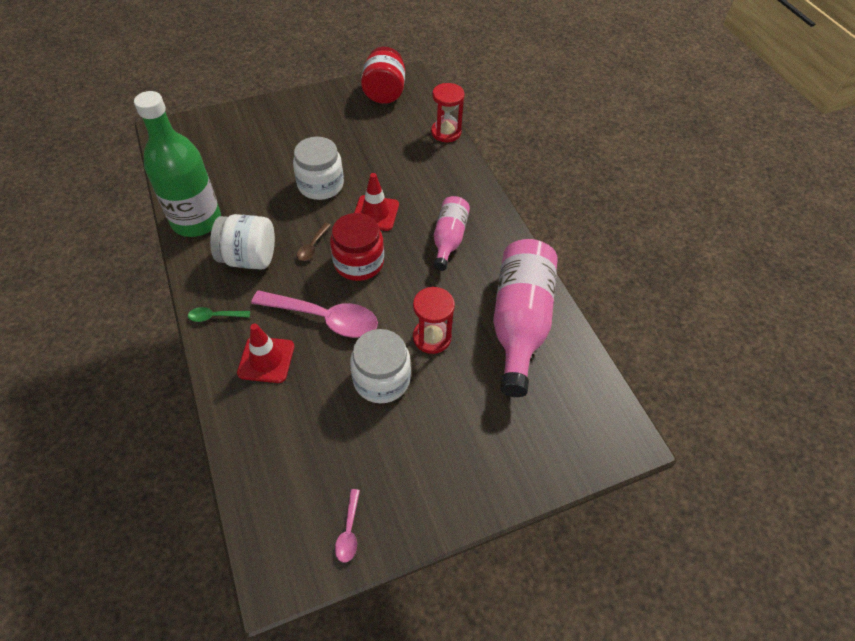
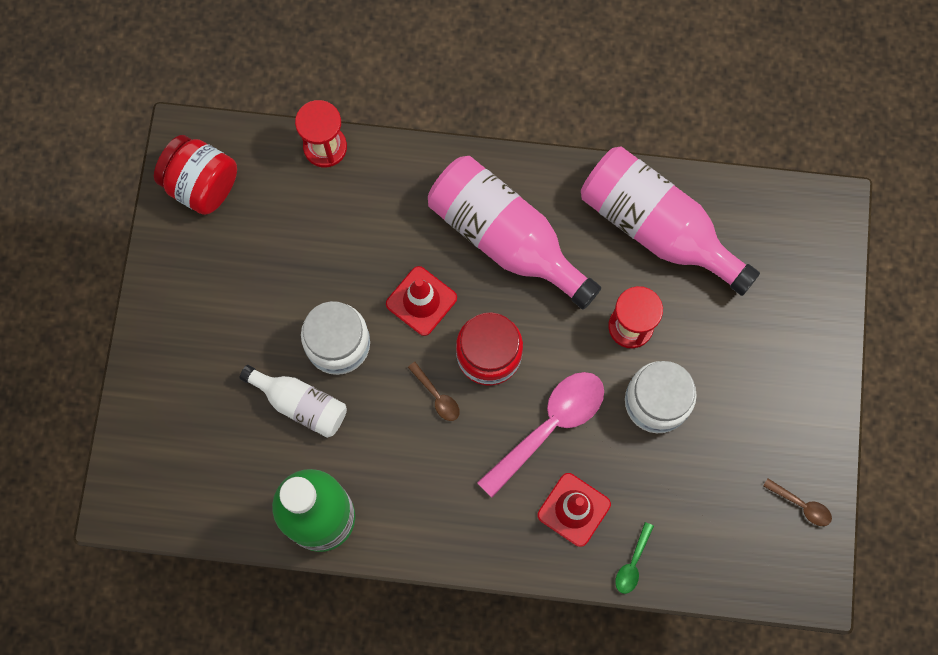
camera: 60 degrees left, 20 degrees up
green spoon [188,307,250,322] -> green spoon moved to [615,522,654,594]
white jar [210,214,275,270] -> none
pink spoon [335,489,360,563] -> brown spoon [763,478,832,526]
pink bottle [434,196,470,271] -> pink bottle [428,156,601,310], size x1.78
none -> white bottle [240,365,347,438]

